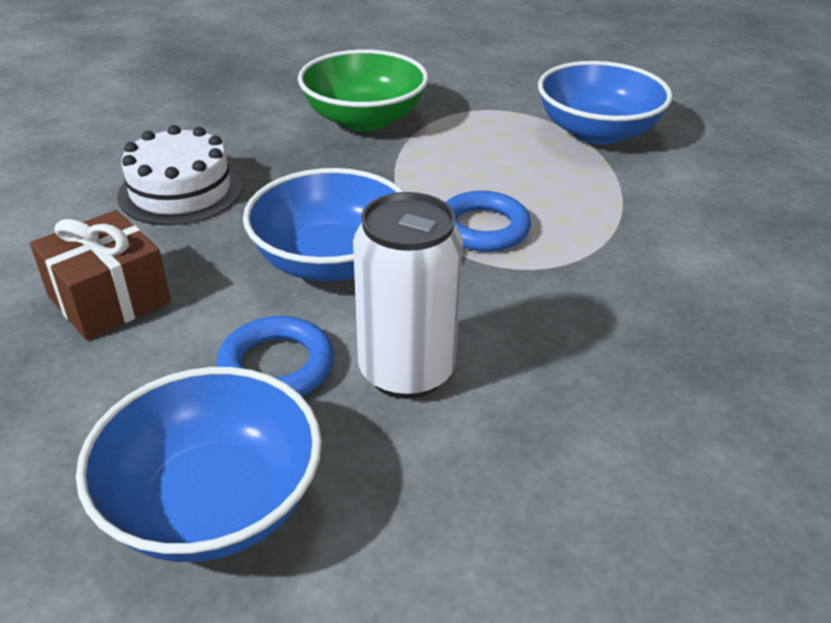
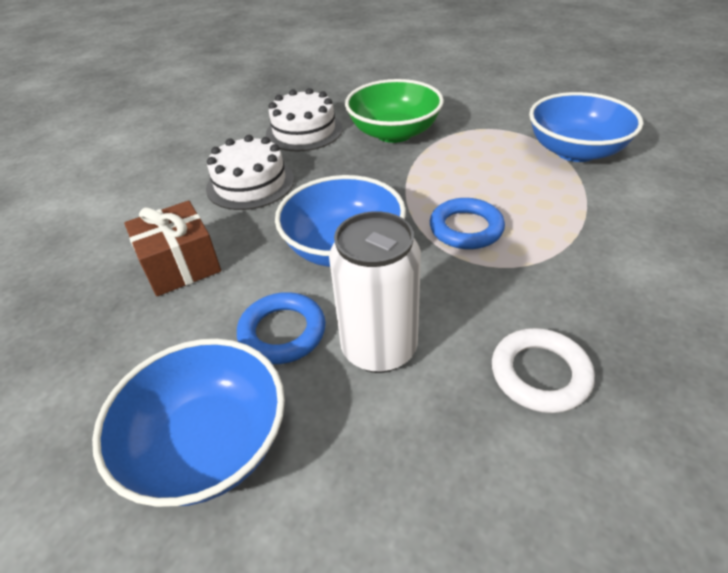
camera: 15 degrees right, 5 degrees up
none -> white cake [266,88,343,152]
none -> white ring [492,328,595,413]

